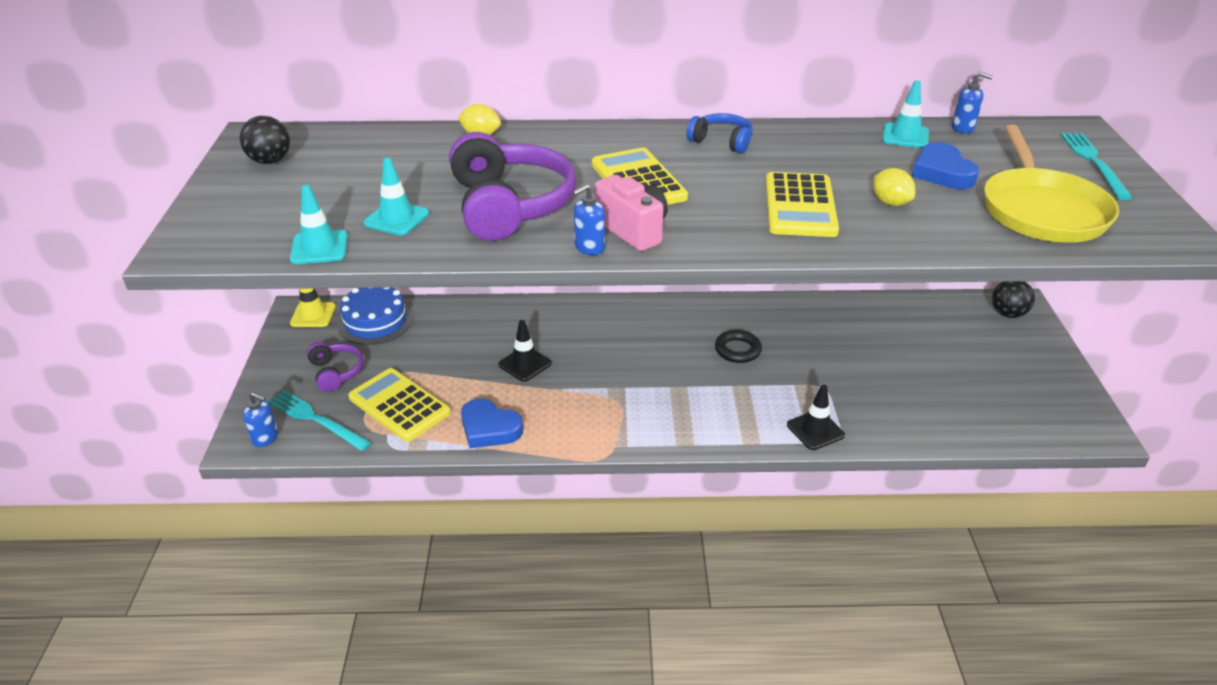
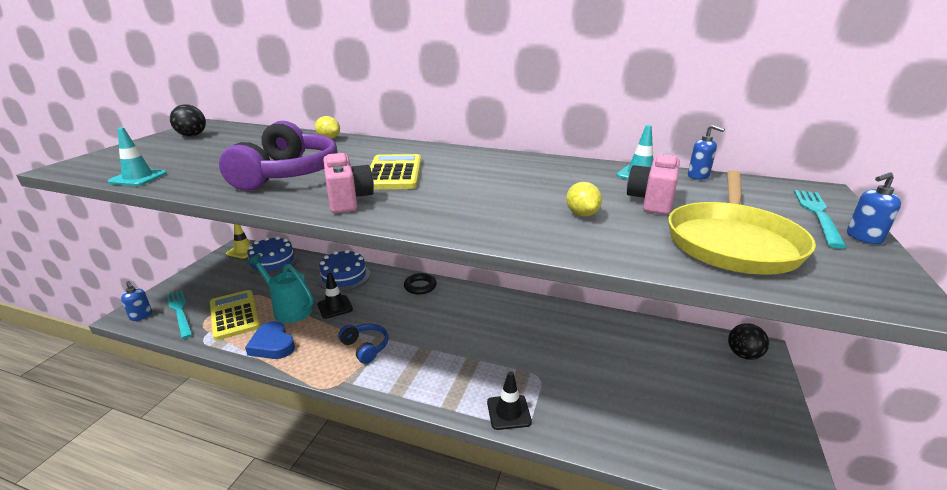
camera: 20 degrees right, 10 degrees down
purple headphones [307,342,364,392] -> none
turquoise traffic cone [364,157,429,236] -> none
blue soap dispenser [572,184,605,255] -> blue soap dispenser moved to [847,173,901,244]
blue headphones [687,113,753,154] -> blue headphones moved to [338,324,389,364]
black ring [715,330,762,363] -> black ring moved to [404,273,437,294]
yellow calculator [766,172,839,237] -> none
blue heart [912,142,979,189] -> pink camera [627,153,680,215]
none -> turquoise watering can [247,254,313,323]
none -> blue cake [317,250,370,291]

